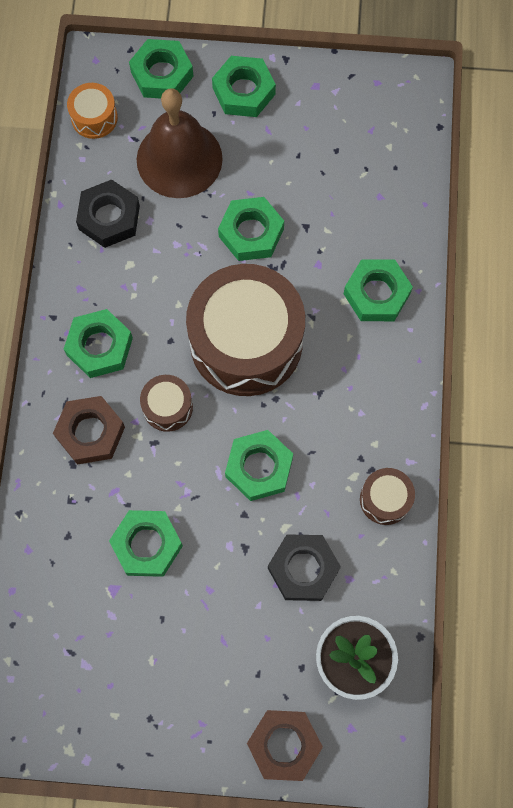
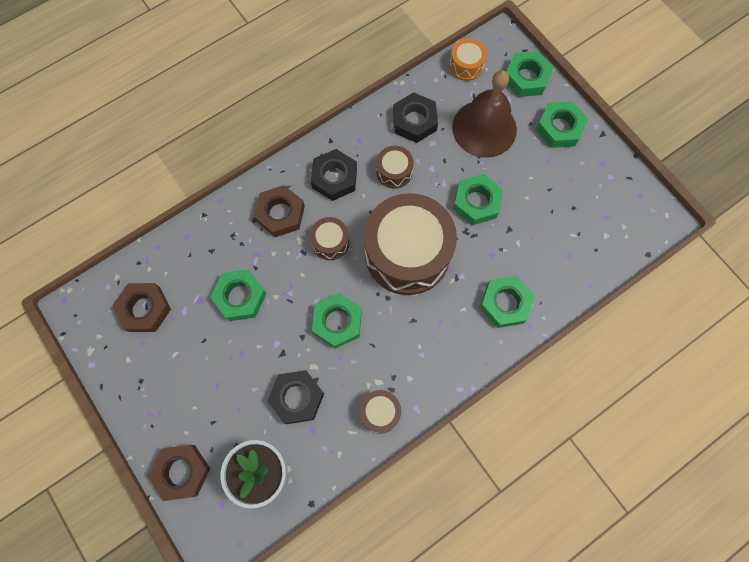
camera: 50 degrees right, 0 degrees up
green nut [64,309,133,378] -> black nut [311,149,357,201]
none -> brown nut [112,283,171,332]
none -> brown drum [376,146,414,189]

